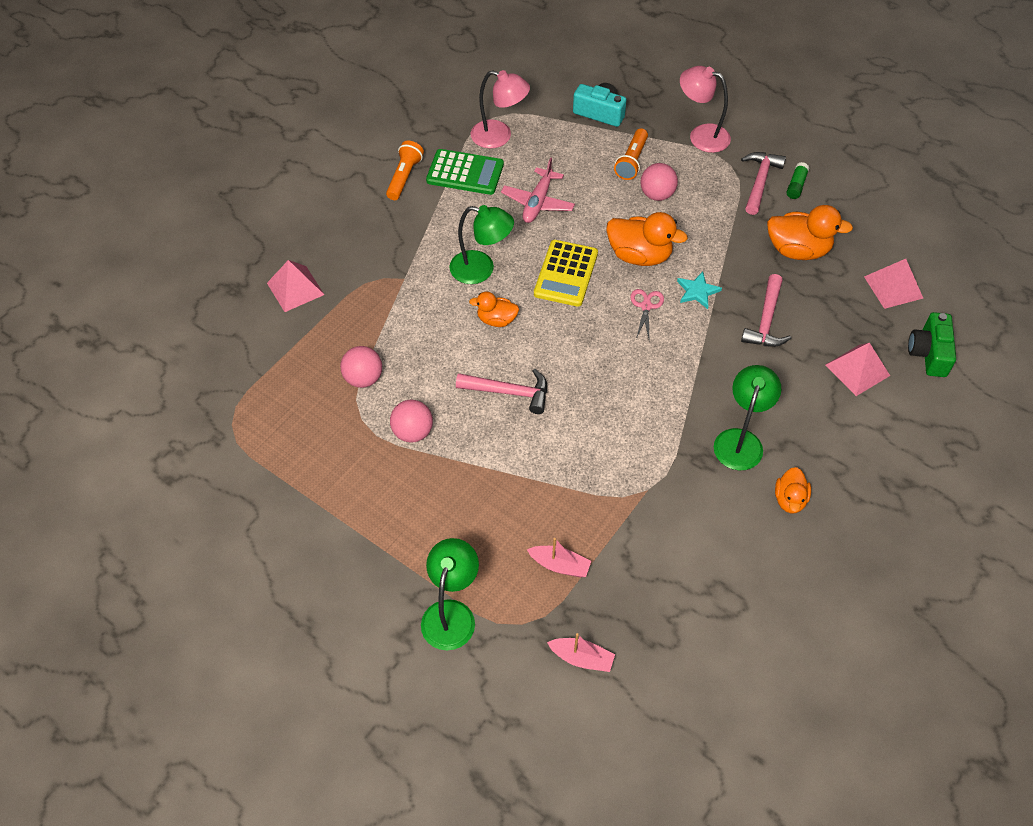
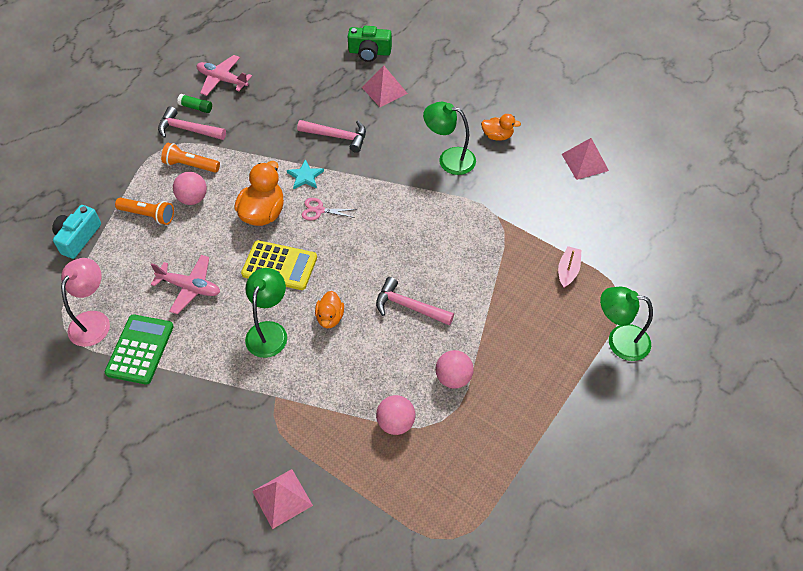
camera: 90 degrees left, 0 degrees up
orange flashlight [386,141,424,200] -> orange flashlight moved to [161,143,220,173]
pink hammer [456,369,547,414] -> pink hammer turned 75 degrees counterclockwise [376,277,454,326]
pink boat [547,633,615,672] -> none
pink lamp [680,66,731,153] -> none
orange duck [767,205,853,260] -> none
pink pyramid [864,259,923,309] -> pink pyramid moved to [562,138,609,180]
none -> pink plane [197,55,252,96]

